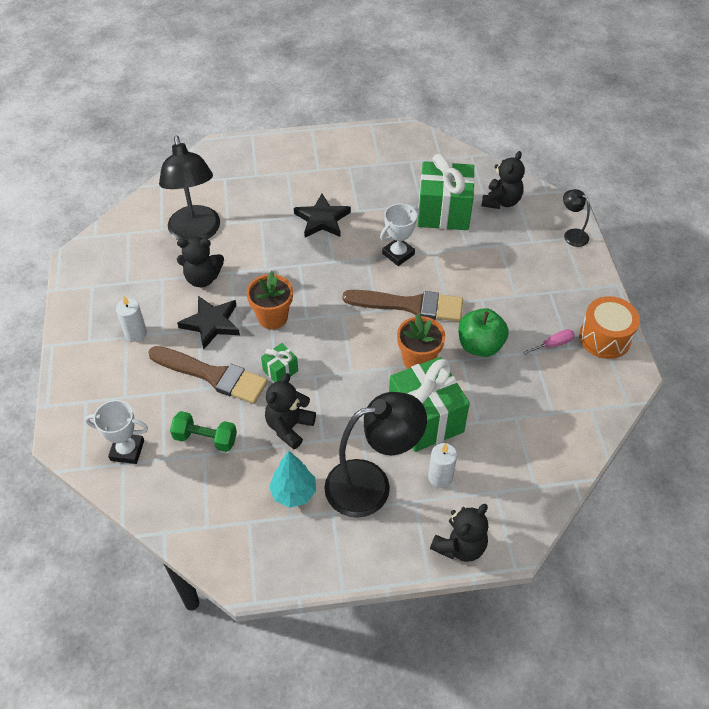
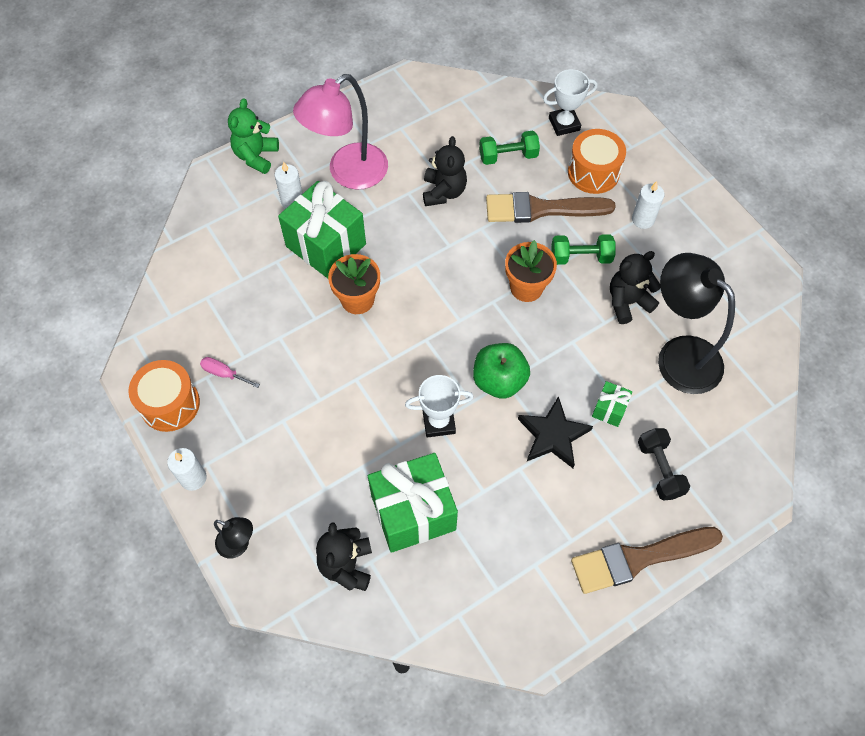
camera: 155 degrees right, 10 degrees up
black star [177,296,240,349] -> green dumbbell [551,234,616,265]
green gift [261,343,298,382] -> green gift moved to [592,381,632,427]
turquoise tree [269,451,316,508] -> none
black lamp [324,392,427,518] -> pink lamp [293,74,388,190]
brown brush [342,290,463,321] -> brown brush moved to [571,527,723,594]
white trophy [380,203,420,266] -> white trophy turned 60 degrees clockwise [405,375,474,438]
black teddy bear [430,504,488,562] -> green teddy bear [228,98,279,174]
green apple [458,308,509,357] -> green apple moved to [473,343,530,399]
pink screwdriver [523,329,575,355] -> pink screwdriver turned 75 degrees clockwise [200,357,260,388]
none -> white candle [167,448,207,491]
none -> orange drum [568,129,626,194]
none -> black dumbbell [638,428,690,501]

